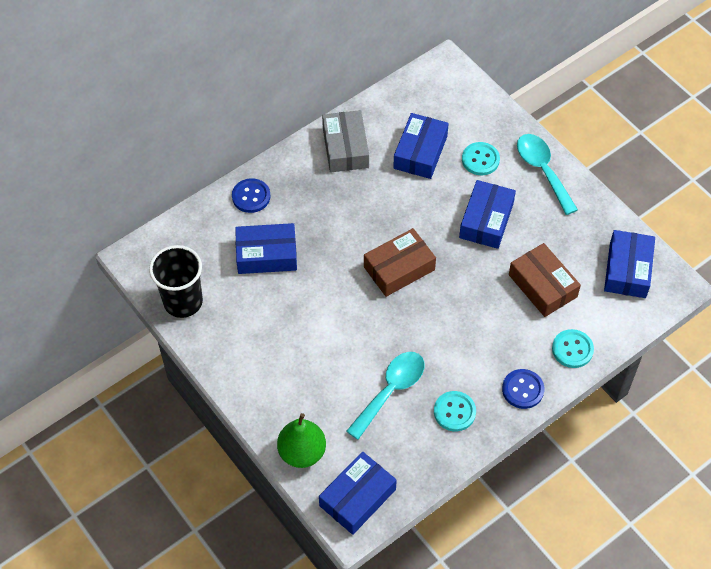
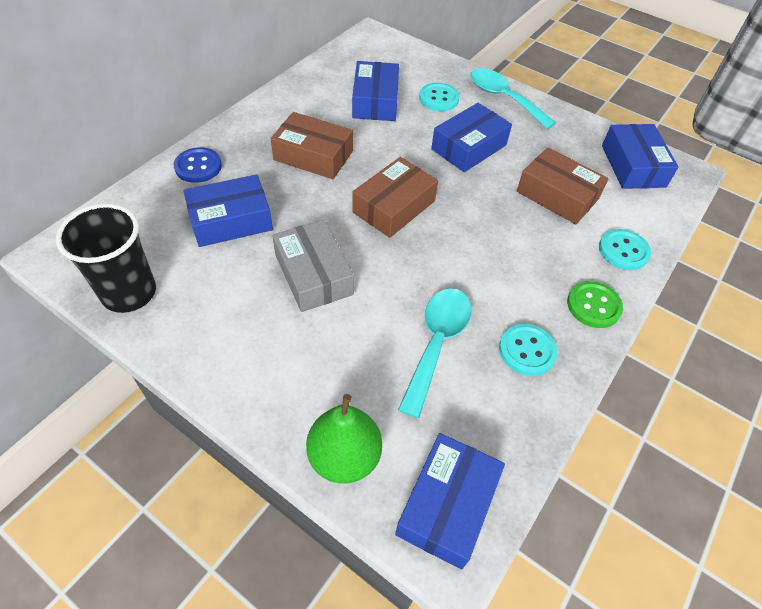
camera: 20 degrees left, 5 degrees down
grey box [322,110,369,173] -> grey box moved to [272,220,354,312]
blue box [459,180,516,249] -> blue box turned 45 degrees clockwise [431,103,512,172]
blue button [502,369,545,409] -> green button [567,281,623,328]
none -> brown box [271,112,353,179]

